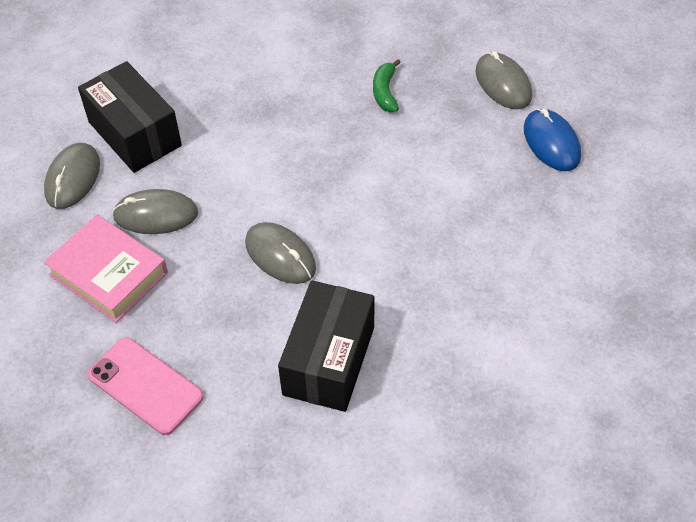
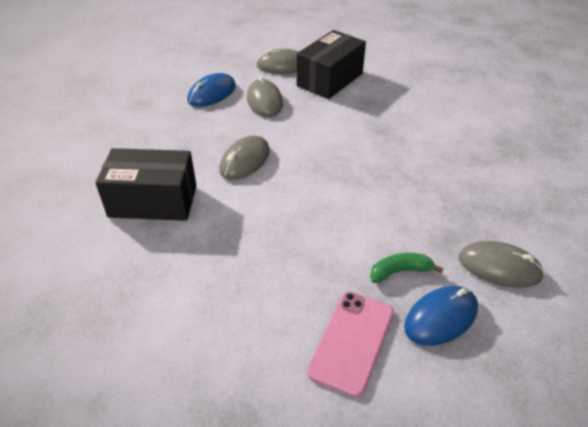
camera: 75 degrees right, 10 degrees down
pink book [44,215,168,323] -> blue mouse [187,73,236,107]
pink phone [88,337,204,435] -> pink phone moved to [307,292,394,397]
green banana [373,59,401,112] -> green banana moved to [370,253,443,283]
grey mouse [475,52,532,109] -> grey mouse turned 60 degrees clockwise [459,241,545,288]

